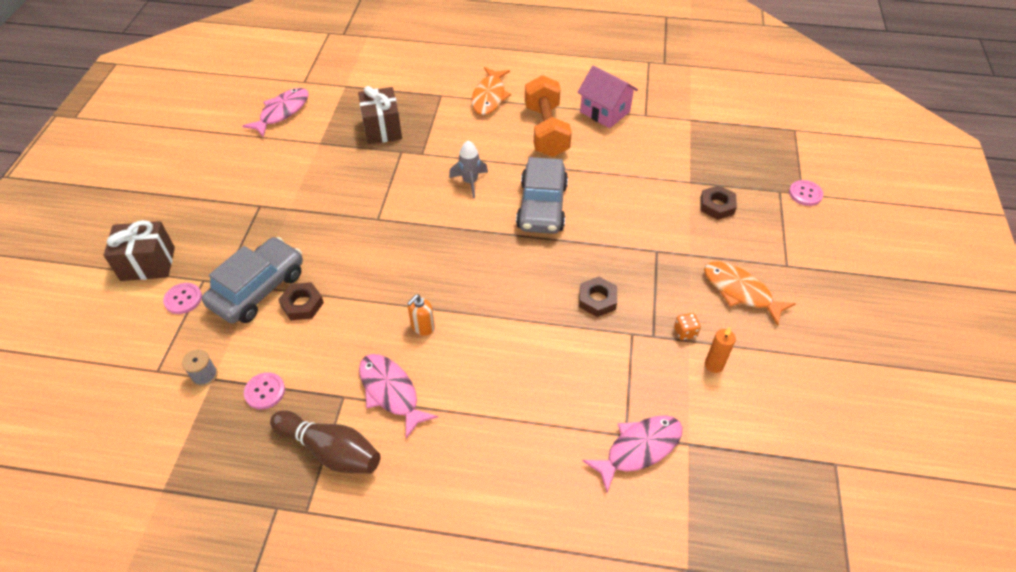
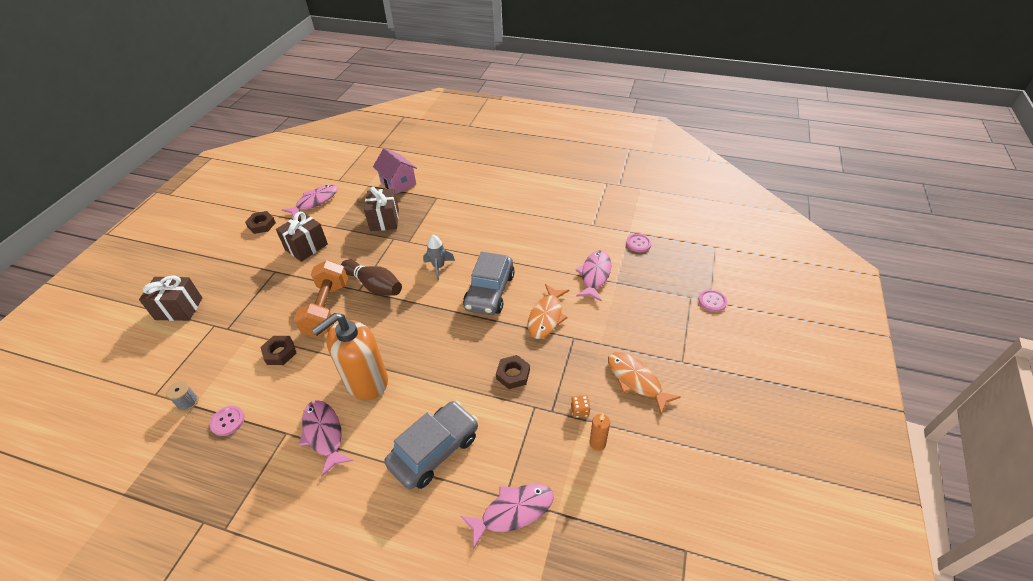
camera: 10 degrees right, 5 degrees down
pink button [163,283,202,314] -> pink button moved to [626,233,652,252]
grey car [202,237,303,323] -> grey car moved to [384,401,478,489]
brown bowling pin [270,410,380,474] -> brown bowling pin moved to [341,259,402,296]
orange soap dispenser [407,295,435,336] -> orange soap dispenser [312,313,388,400], size x2.39
orange fish [472,67,511,115] -> orange fish moved to [528,284,569,339]
orange dumbbell [525,75,572,157] -> orange dumbbell moved to [294,260,348,337]
pink house [577,65,638,128] -> pink house moved to [373,148,417,194]
brown nut [700,185,737,220] -> brown nut moved to [245,211,276,234]
none -> brown gift [276,212,328,262]
none -> pink fish [576,250,611,302]

